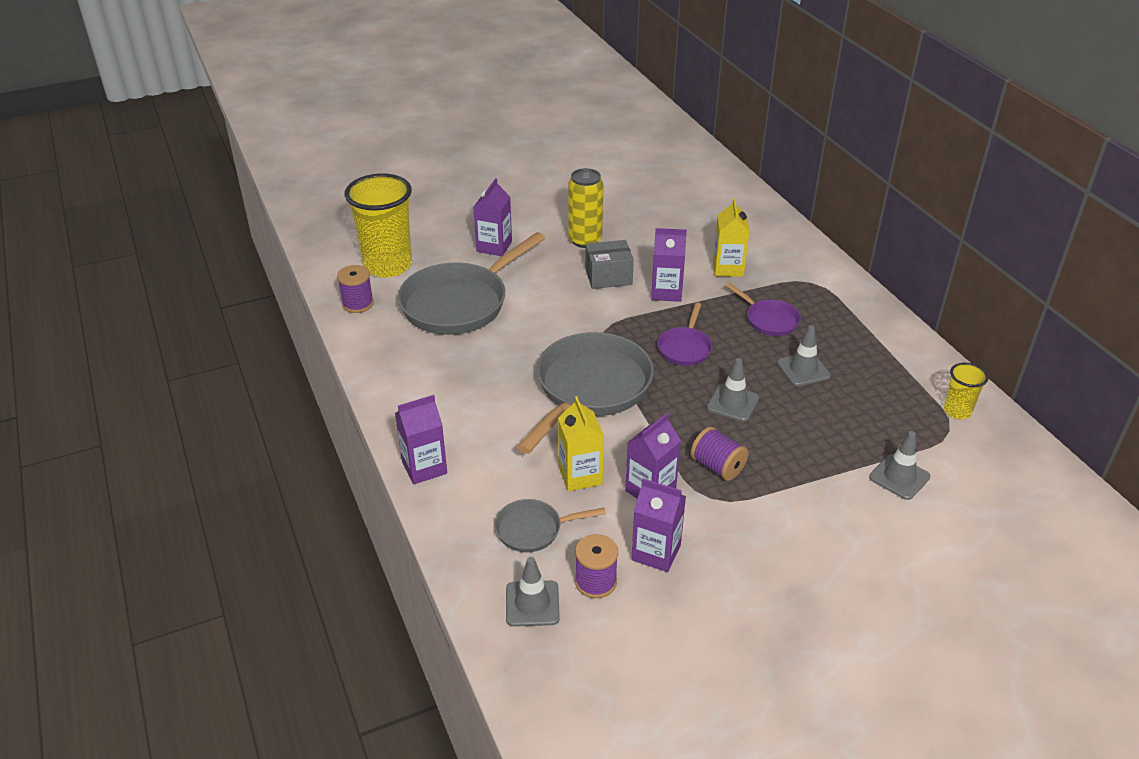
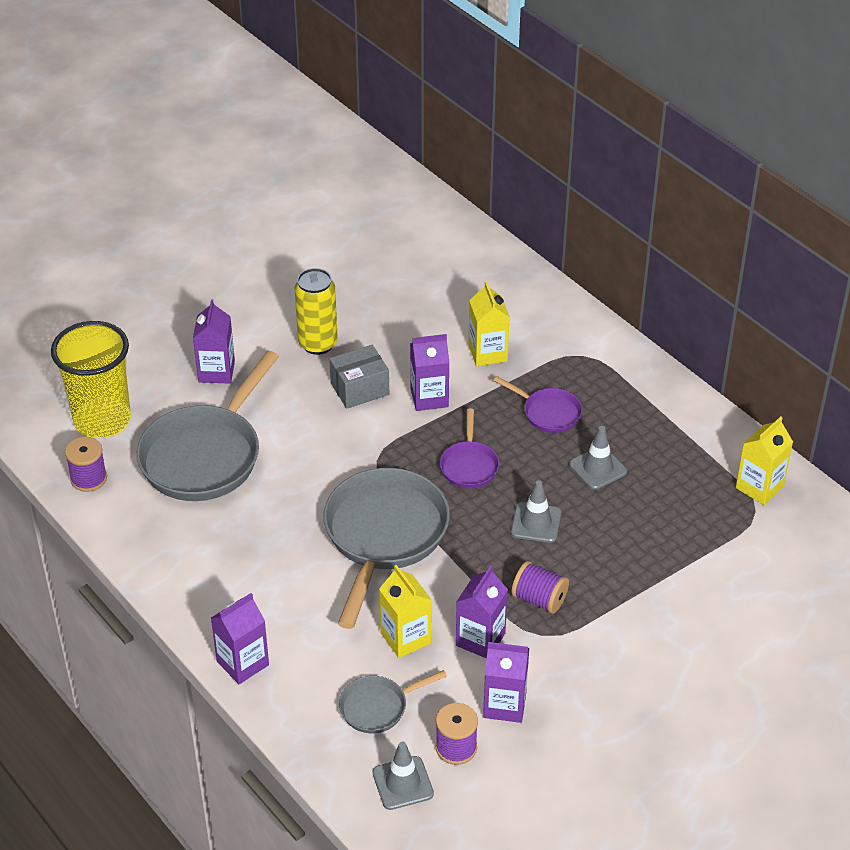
camera: 15 degrees left, 5 degrees up
grey traffic cone [869,431,931,500] -> none
yellow cup [944,363,988,419] -> yellow carton [736,417,793,505]

